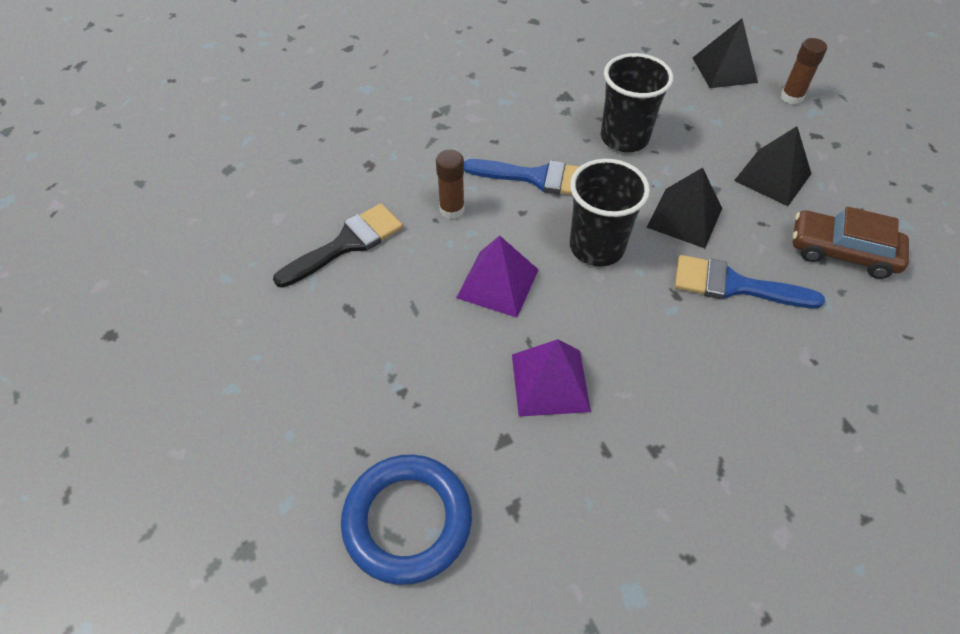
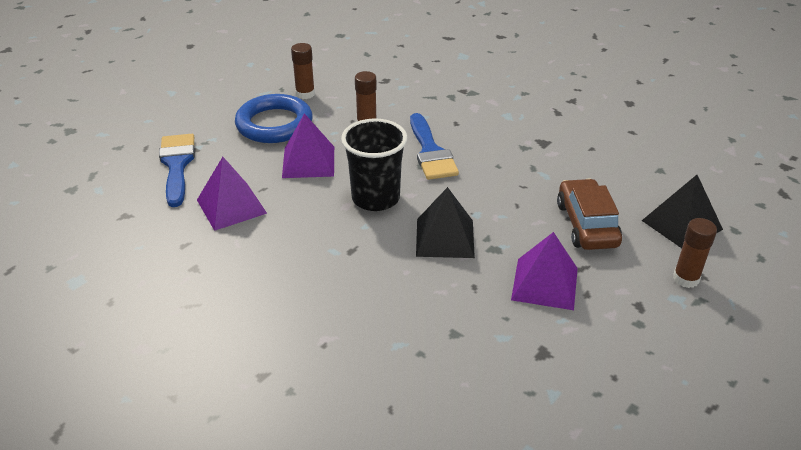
camera: 65 degrees right, 15 degrees down
black brush [273,203,403,288] -> brown glue stick [291,43,315,99]
blue ring [341,454,472,585] -> blue ring moved to [235,94,313,143]
black cup [601,53,673,152] -> none
blue brush [675,255,825,308] -> blue brush moved to [159,134,195,207]
black pyramid [734,126,811,206] -> purple pyramid [511,232,578,310]
brown car [793,207,909,279] -> brown car moved to [557,179,622,250]

